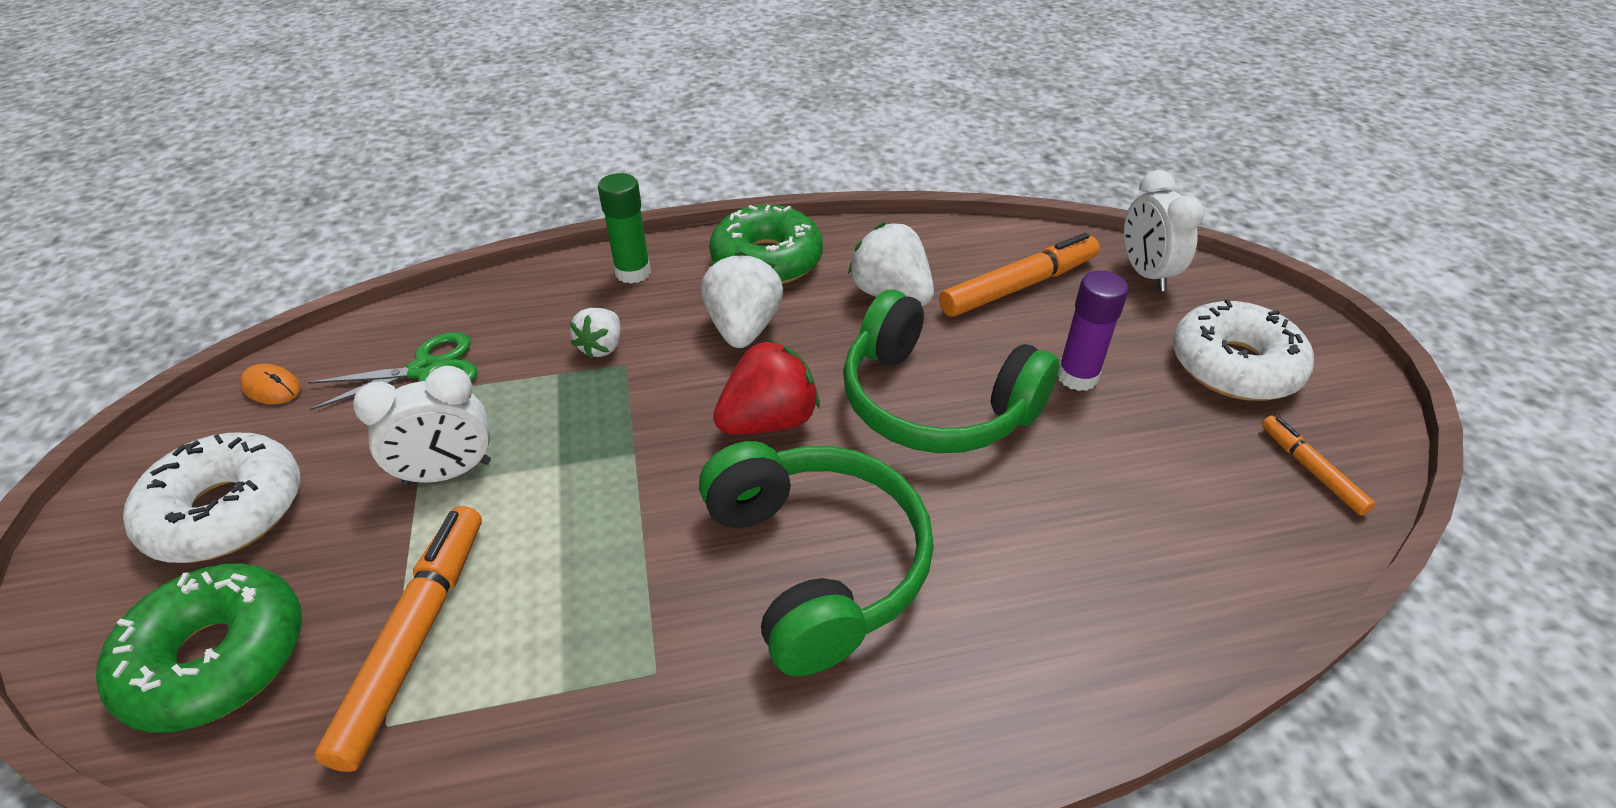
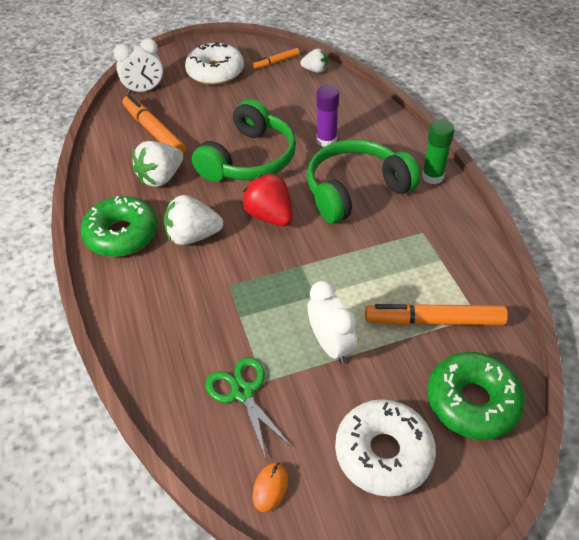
camera: 95 degrees left, 5 degrees up
white strawberry [570,308,621,358] -> white strawberry moved to [300,48,327,73]
green glue stick [598,173,651,284] -> green glue stick moved to [422,120,455,184]
purple glue stick [1058,271,1129,391] -> purple glue stick moved to [316,85,339,147]

